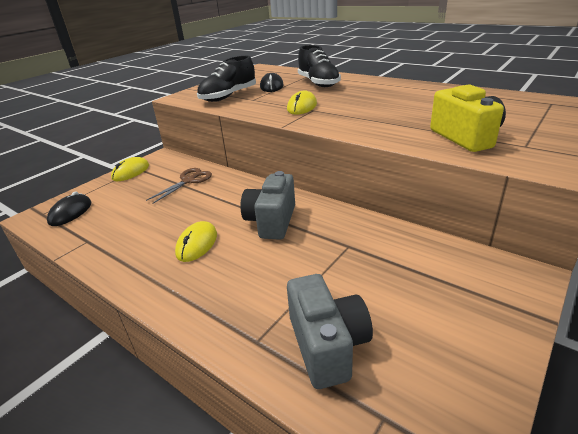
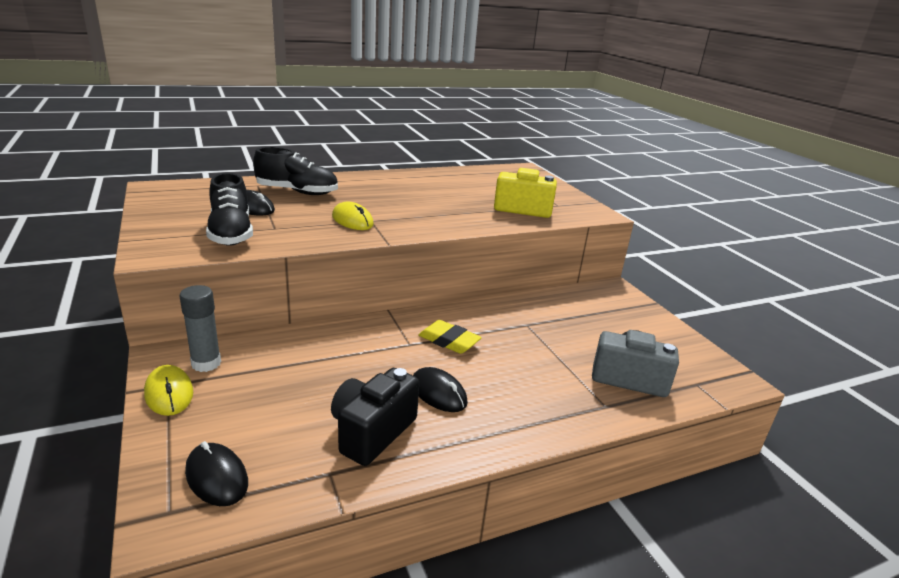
camera: 65 degrees left, 5 degrees down
brown scissors [146,168,212,204] -> none
yellow mouse [175,221,217,262] -> black mouse [413,367,468,412]
grey camera [240,171,295,240] -> yellow eraser [418,320,482,354]
none -> grey glue stick [180,285,221,372]
none -> black camera [331,368,419,466]

